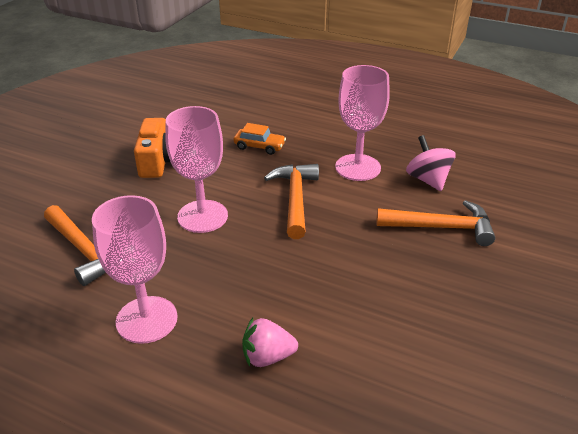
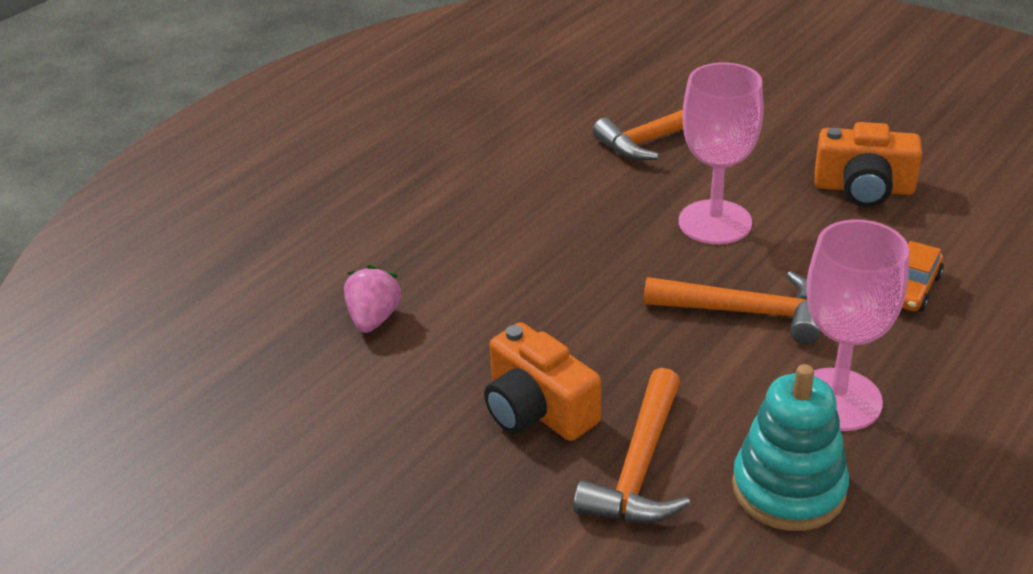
camera: 105 degrees right, 0 degrees up
pink goblet [92,195,178,344] -> none
pink strawberry [242,318,298,367] -> pink strawberry moved to [344,265,402,333]
pink spinning top [406,135,456,191] -> turquoise stacking toy [732,364,849,531]
none -> orange camera [484,322,601,441]

